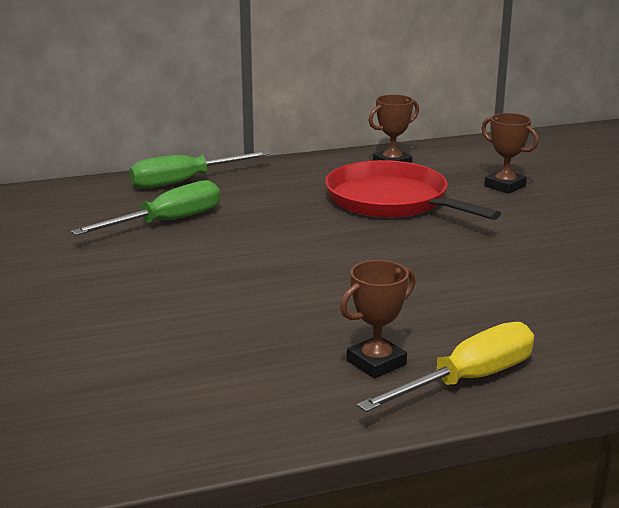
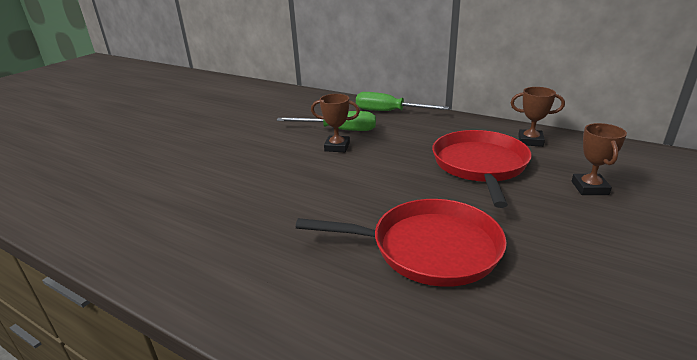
camera: 50 degrees right, 5 degrees up
brown trophy [340,260,416,378] -> brown trophy moved to [311,94,360,152]
yellow screwdriver [357,322,534,412] -> none
none -> red pan [296,199,507,287]

